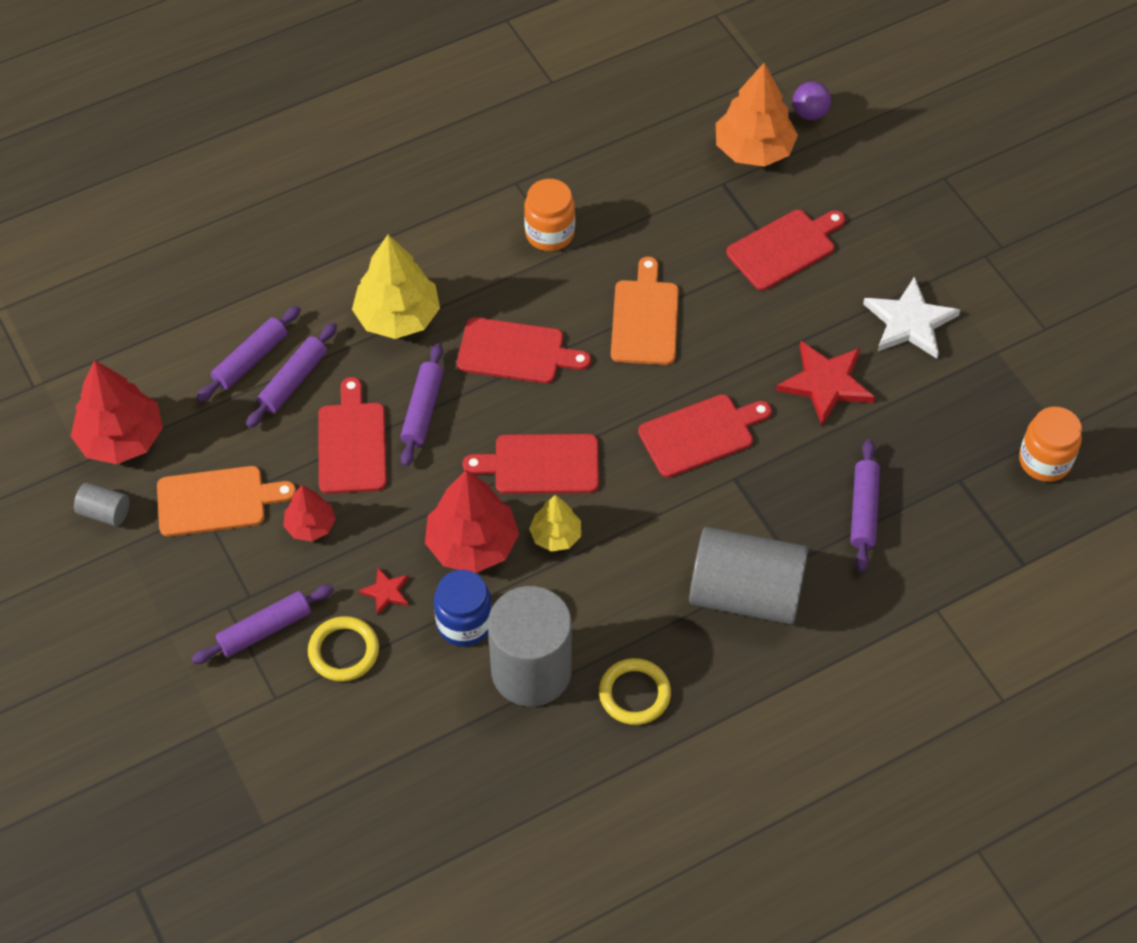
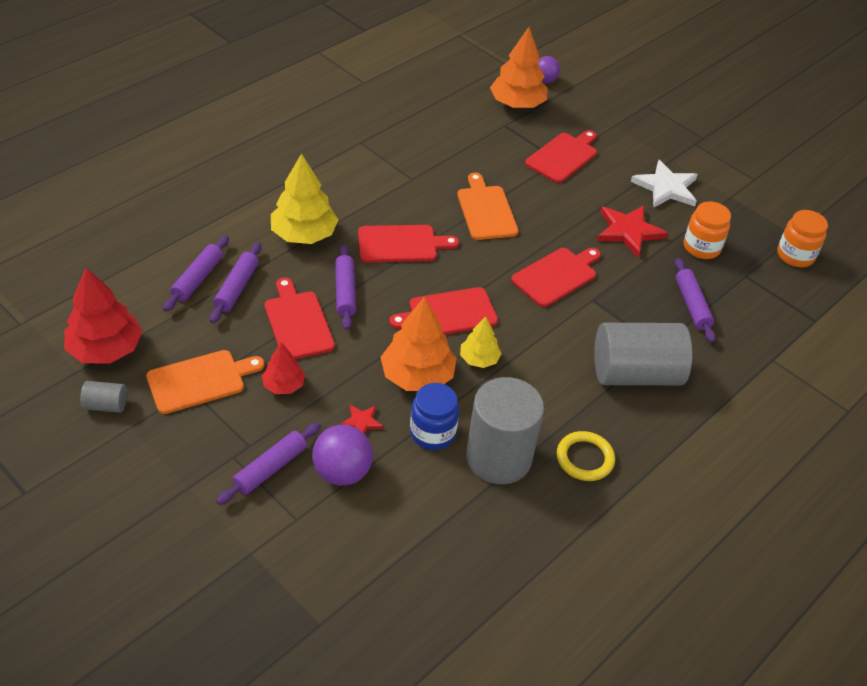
camera: 20 degrees left, 10 degrees down
yellow ring [308,616,379,681] -> purple ball [312,425,373,486]
red tree [425,469,519,573] -> orange tree [380,297,456,391]
orange jar [524,179,575,251] -> orange jar moved to [684,201,731,259]

